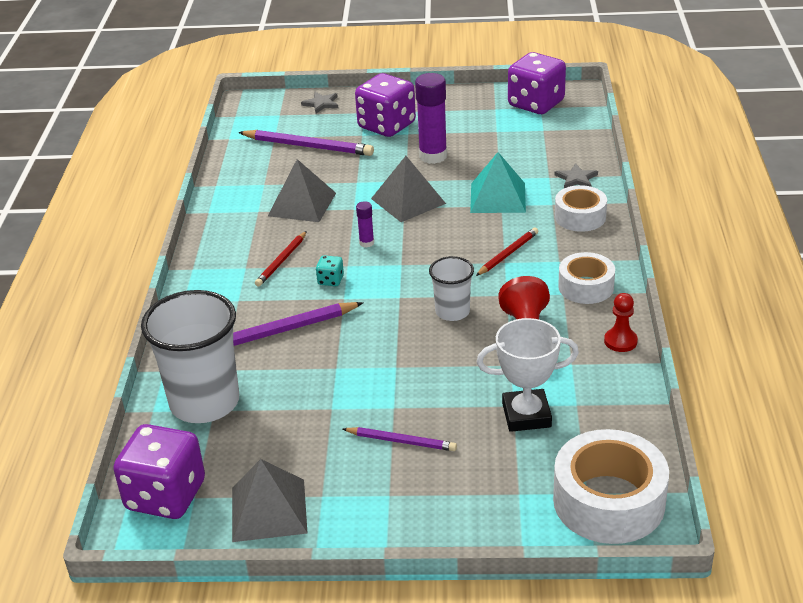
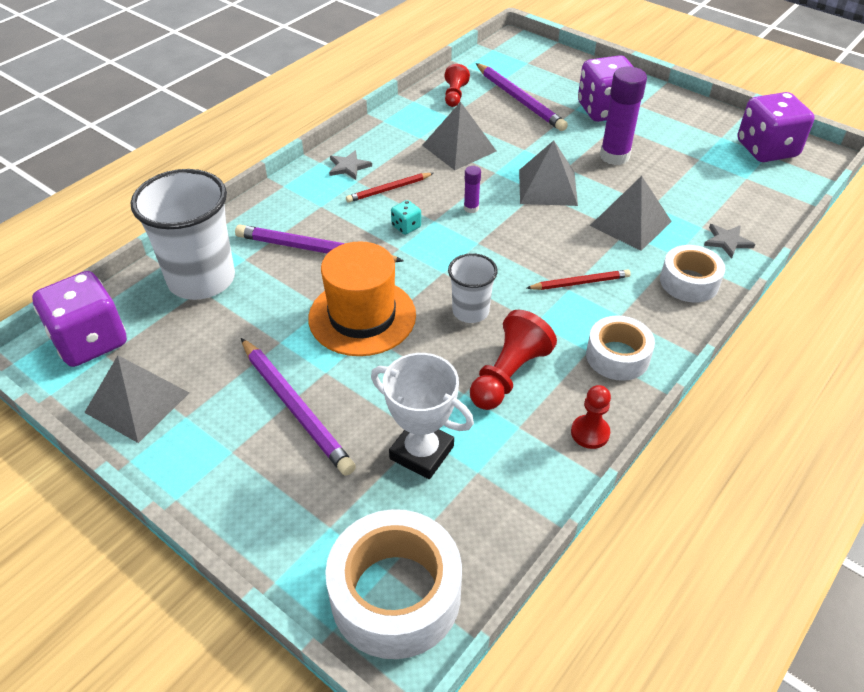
camera: 35 degrees right, 10 degrees up
grey star [301,92,338,113] -> grey star moved to [329,150,372,180]
purple pencil [343,427,457,451] -> purple pencil [241,338,356,476], size x1.70
turquoise pyramid [470,152,526,213] -> grey pyramid [590,176,672,251]
none -> orange hat [308,241,416,356]
none -> red pawn [445,64,470,107]

